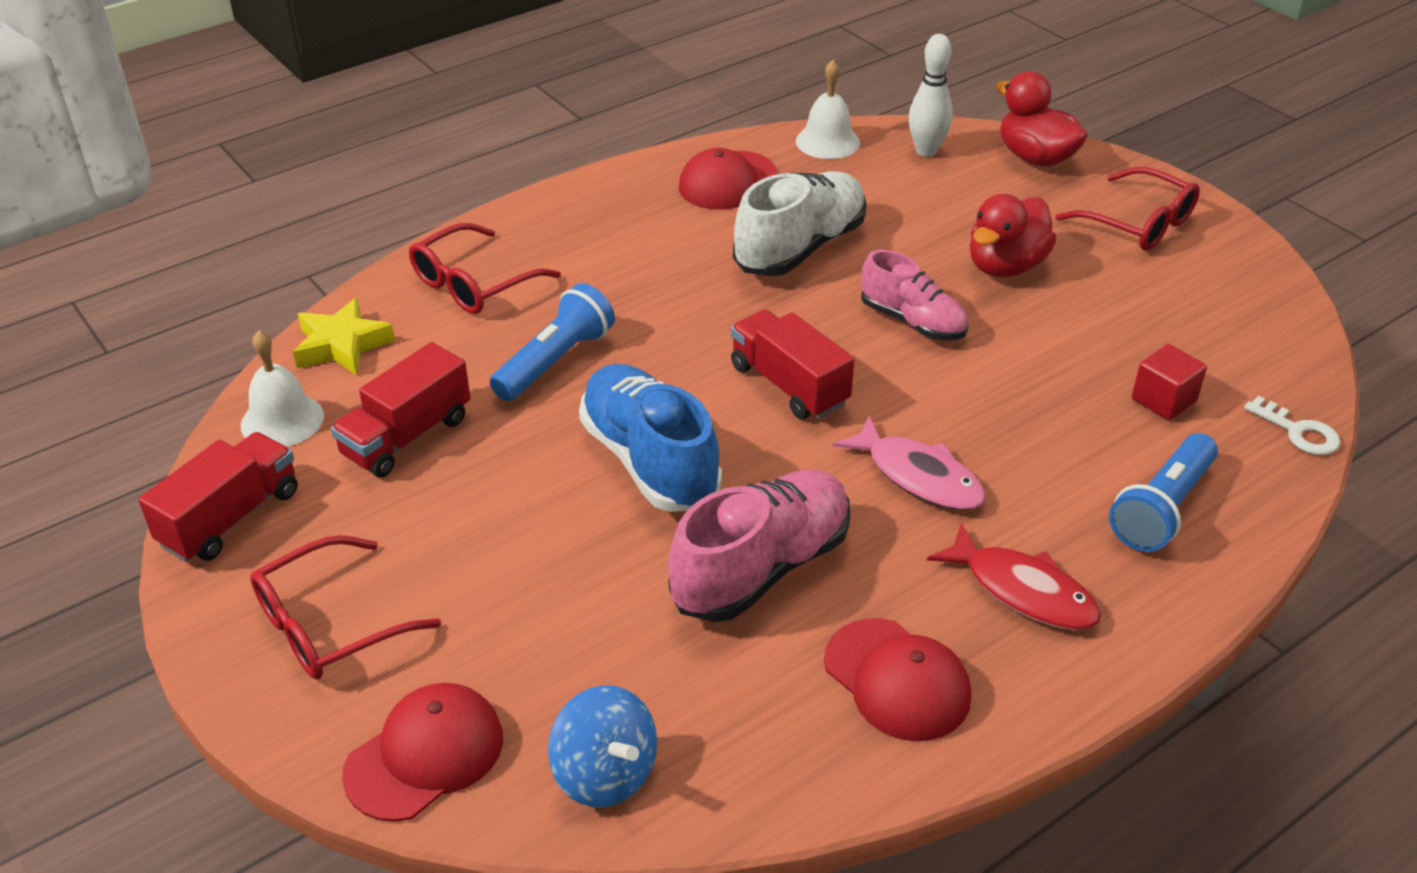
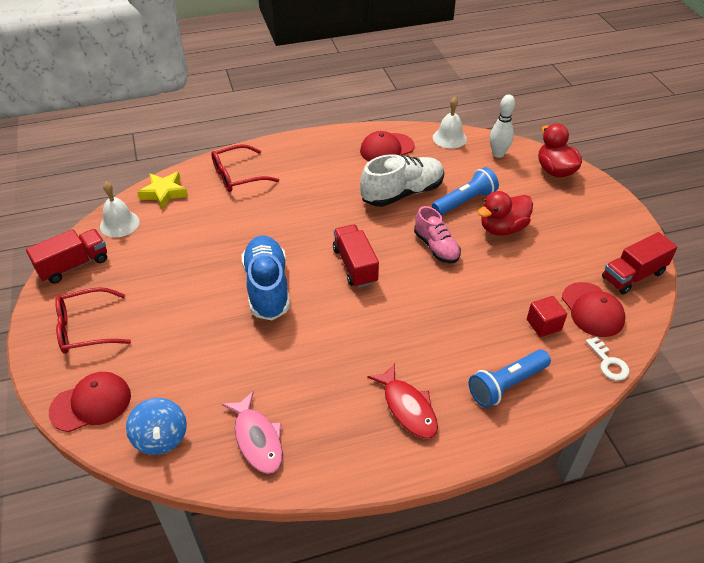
camera: 20 degrees right, 5 degrees up
red truck [331,342,470,477] -> red truck moved to [602,232,678,295]
blue flashlight [490,283,615,401] -> blue flashlight moved to [432,167,499,215]
pink shoe [668,470,850,622] -> none
red cap [824,618,971,741] -> red cap moved to [562,282,625,337]
pink fish [833,416,986,510] -> pink fish moved to [222,391,283,474]
red glasses [1055,167,1200,251] -> none

